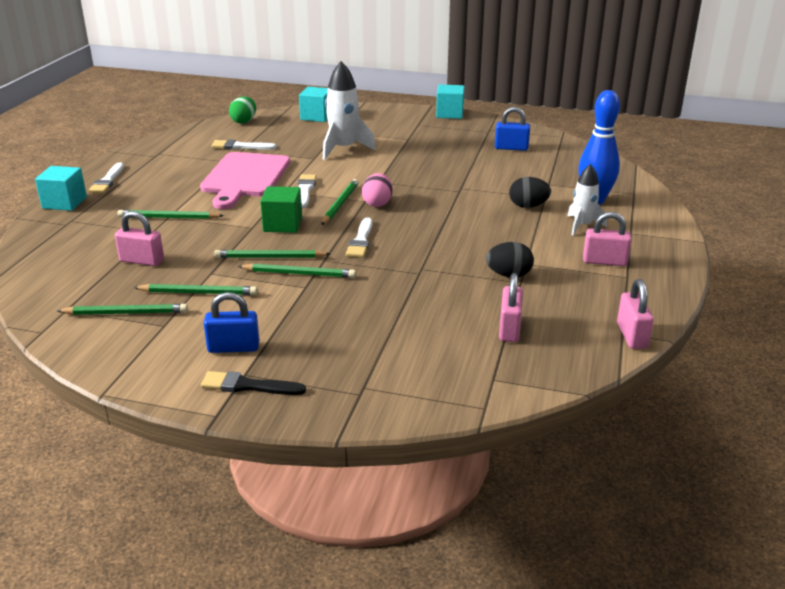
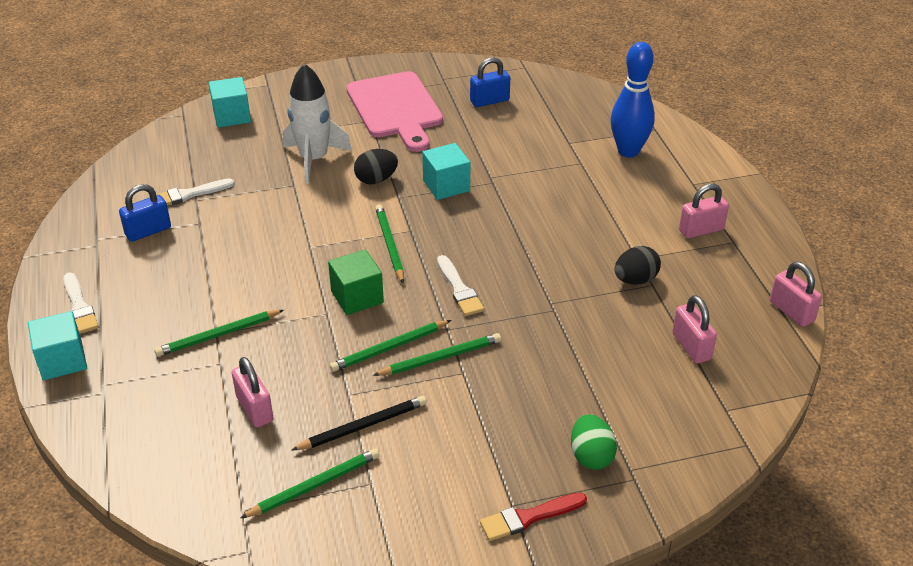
camera: 30 degrees left, 10 degrees up
pink padlock [115,211,164,266] -> pink padlock turned 75 degrees clockwise [232,357,274,427]
green pencil [133,284,257,295] -> black pencil [292,396,427,450]
pink cutting board [200,152,290,209] -> pink cutting board moved to [346,71,443,152]
black brush [201,371,306,395] -> red brush [480,493,587,541]
blue padlock [204,292,259,353] -> blue padlock moved to [119,184,171,242]
green egg [229,96,256,123] -> green egg moved to [571,414,617,470]
white brush [298,174,316,208] -> none
pink egg [362,173,393,207] -> none
turquoise cube [436,84,464,119] -> turquoise cube moved to [422,143,470,200]
black egg [509,177,551,208] -> black egg moved to [354,149,398,184]
white rocket [567,164,607,235] -> none

